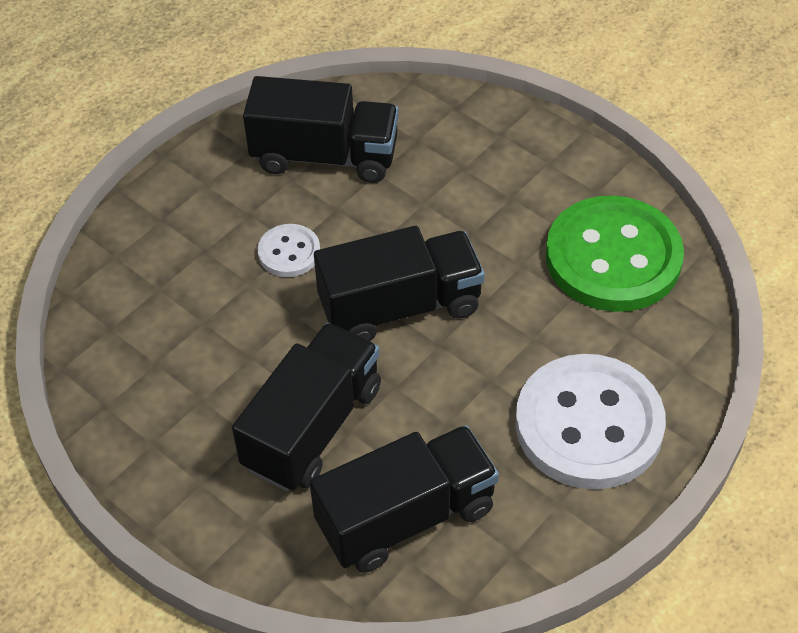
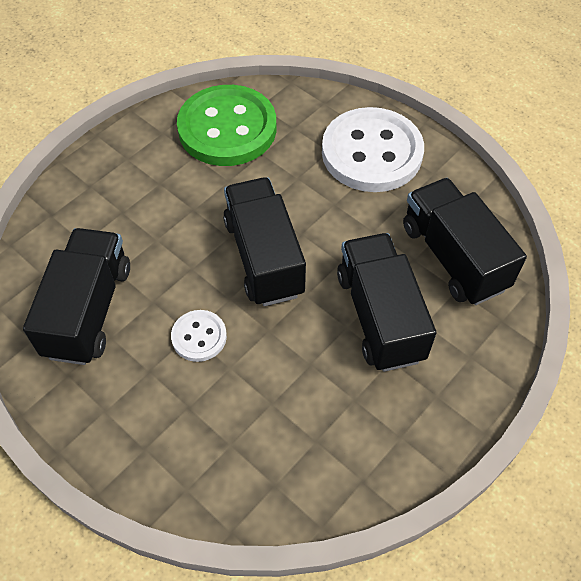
camera: 90 degrees left, 5 degrees up
black truck [232,322,381,491] -> black truck turned 45 degrees clockwise [337,233,436,372]

